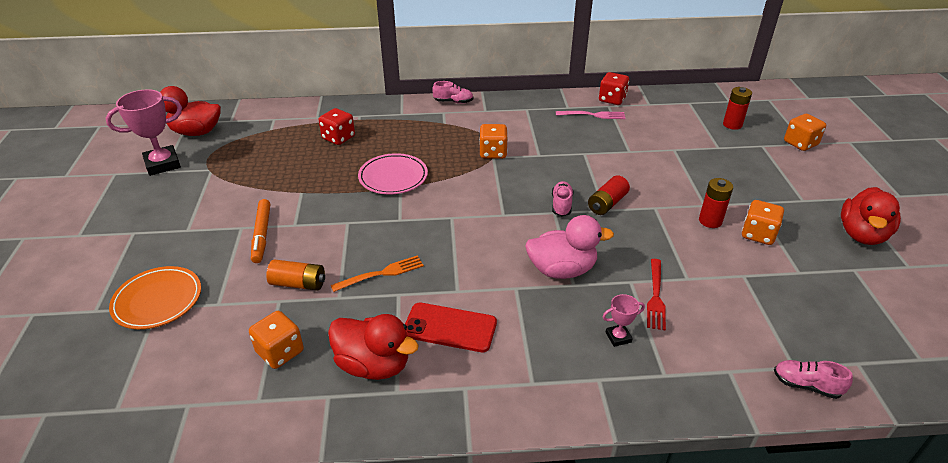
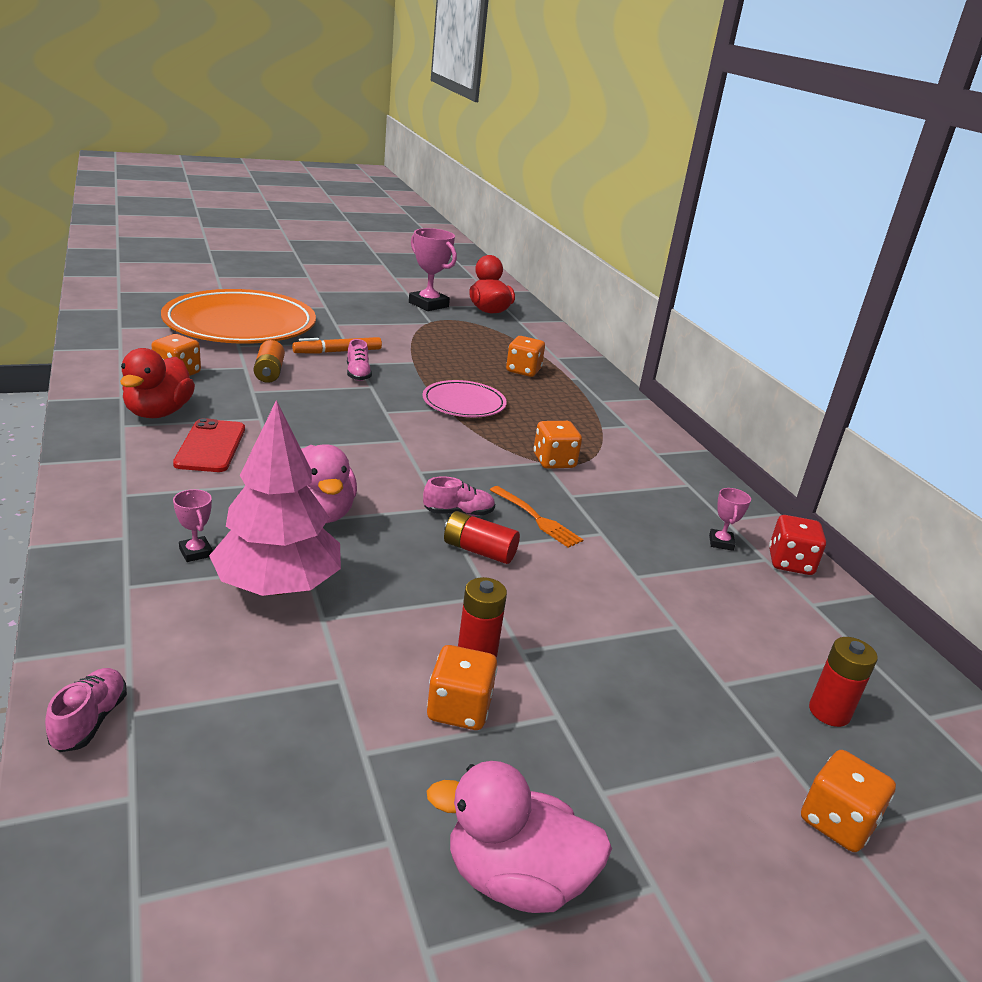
camera: 70 degrees right, 10 degrees down
orange plate [109,266,201,329] -> orange plate [161,289,316,344], size x1.98
red dice [319,108,355,145] -> orange dice [506,336,545,377]
orange fork [331,255,424,292] -> orange fork moved to [490,486,584,548]
pink shoe [432,81,473,104] -> pink shoe moved to [347,339,372,381]
pink fork [556,111,626,119] -> pink trophy [709,488,751,551]
red fork [647,259,666,330] -> pink tree [209,400,341,596]
red duck [841,187,901,245] -> pink duck [427,761,612,913]

